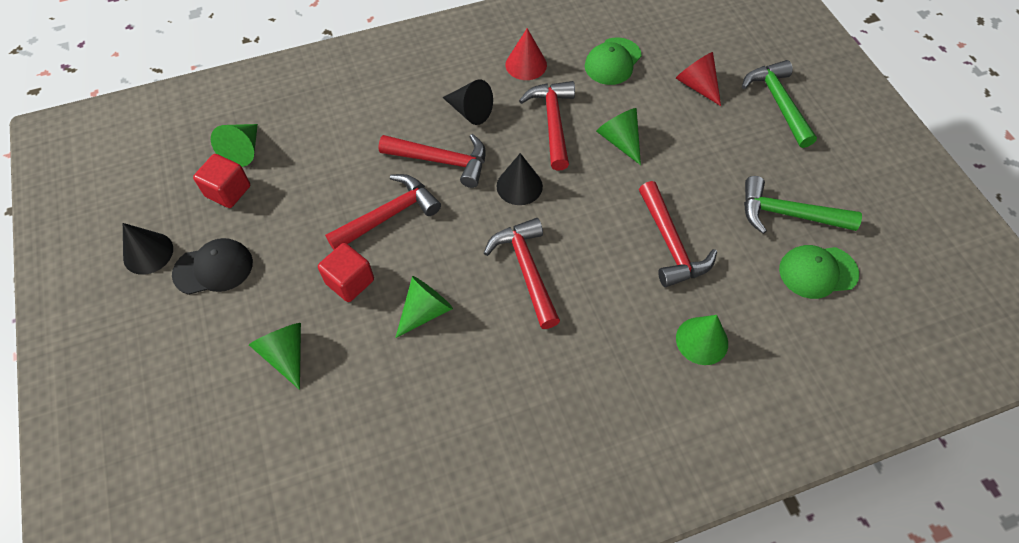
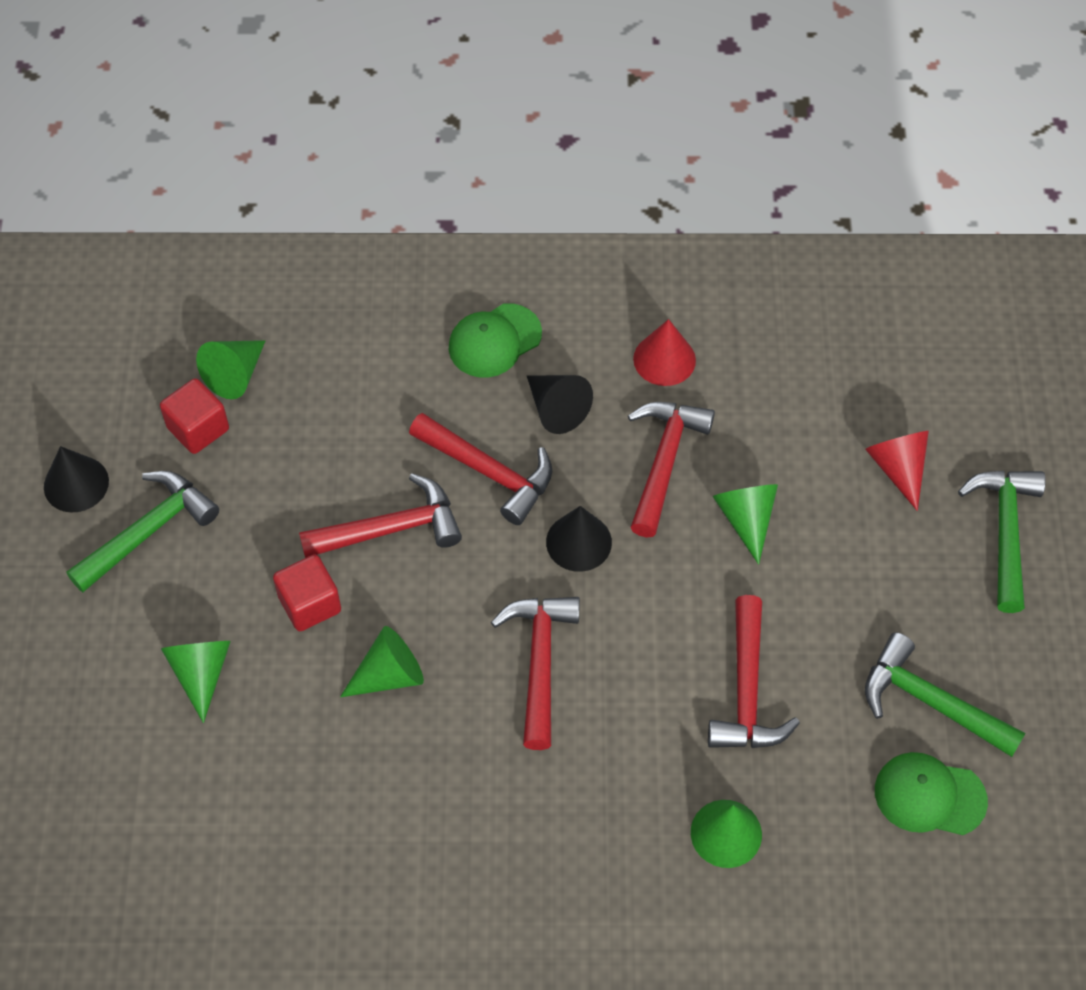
camera: 20 degrees right, 0 degrees up
black cap [172,238,253,295] -> green hammer [66,471,219,592]
green cap [585,37,642,85] -> green cap moved to [449,303,542,378]

